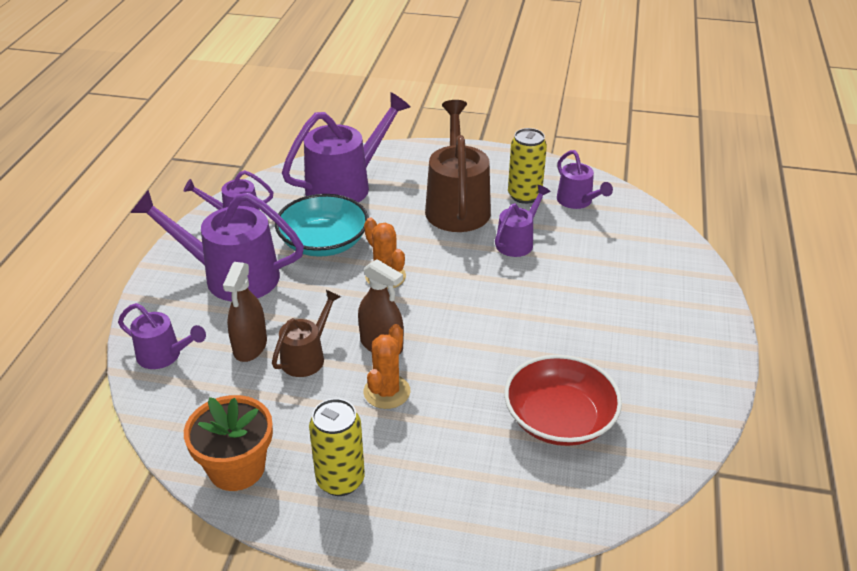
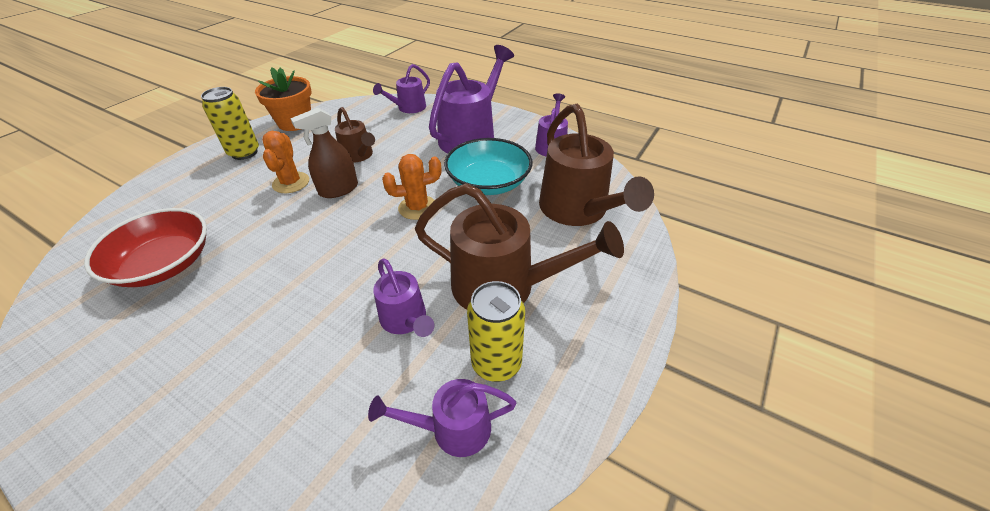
camera: 110 degrees right, 5 degrees up
brown spray bottle [223,262,267,362] -> none
purple watering can [282,92,410,203] -> brown watering can [539,104,654,226]
orange cactus [364,324,410,409] -> orange cactus turned 45 degrees clockwise [262,131,309,193]

